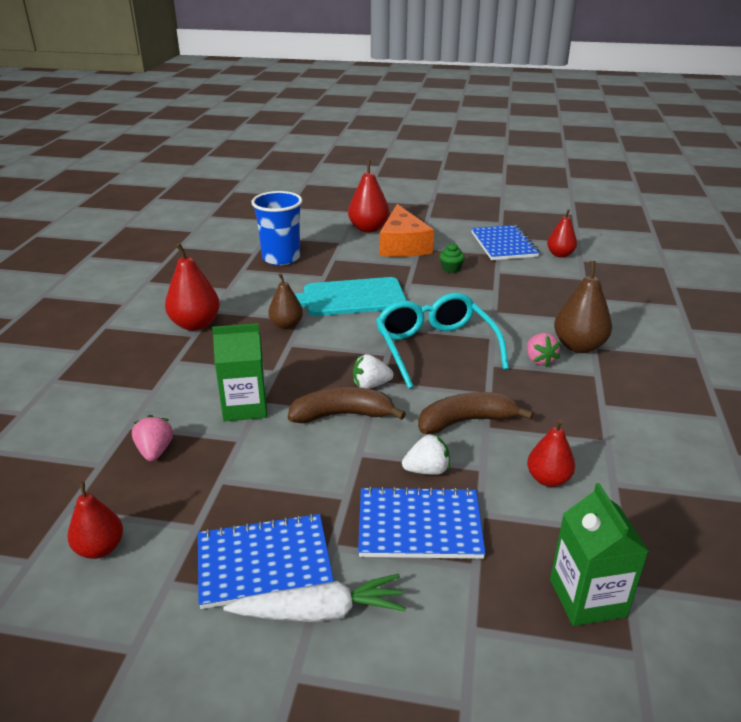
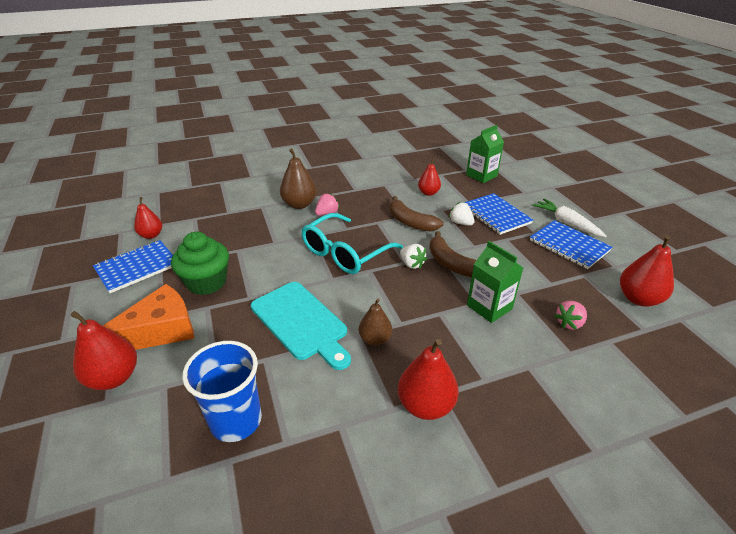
camera: 120 degrees left, 5 degrees up
red pear [67,481,123,559] -> red pear [620,235,674,307], size x1.53
green cupcake [439,243,465,273] -> green cupcake [171,232,229,295], size x2.20

